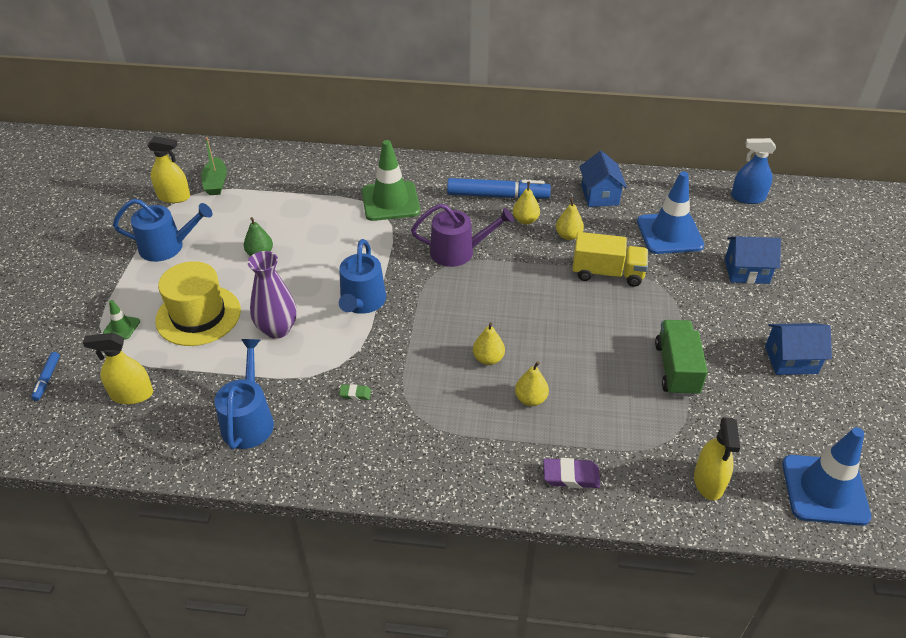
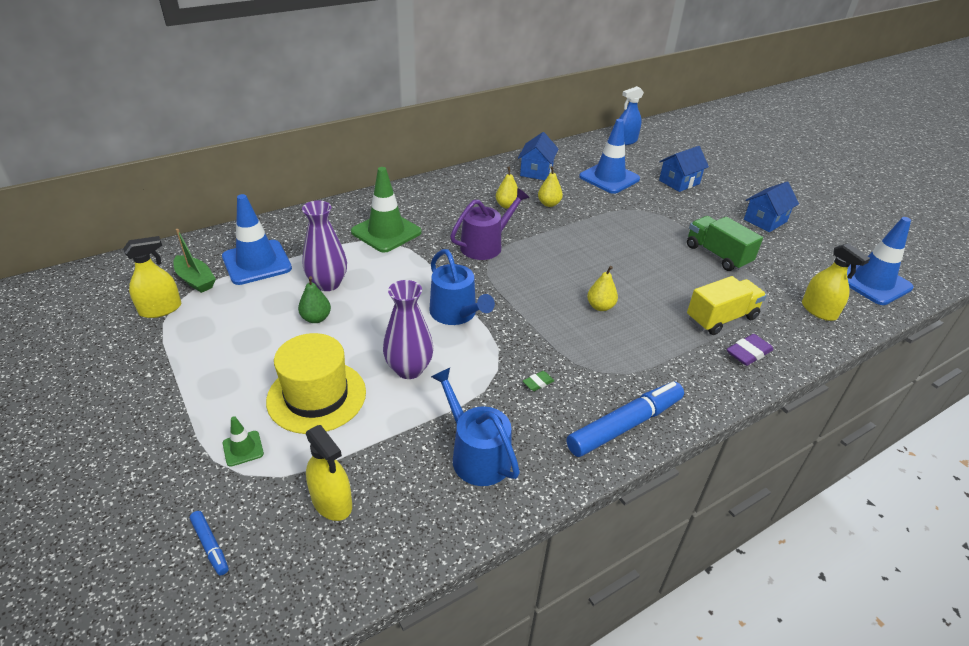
camera: 40 degrees left, 5 degrees down
yellow spray bottle [83,333,153,404] -> yellow spray bottle turned 90 degrees counterclockwise [306,425,352,521]
blue watering can [113,199,212,262] -> none
blue marker [447,178,551,199] -> blue marker moved to [567,381,684,457]
yellow pear [515,361,549,406] -> none
yellow truck [572,232,648,287] -> yellow truck moved to [687,276,767,335]
blue house [579,151,627,207] -> blue house turned 60 degrees clockwise [518,132,559,180]
none -> blue traffic cone [222,194,292,285]
none -> purple vase [302,201,347,291]

